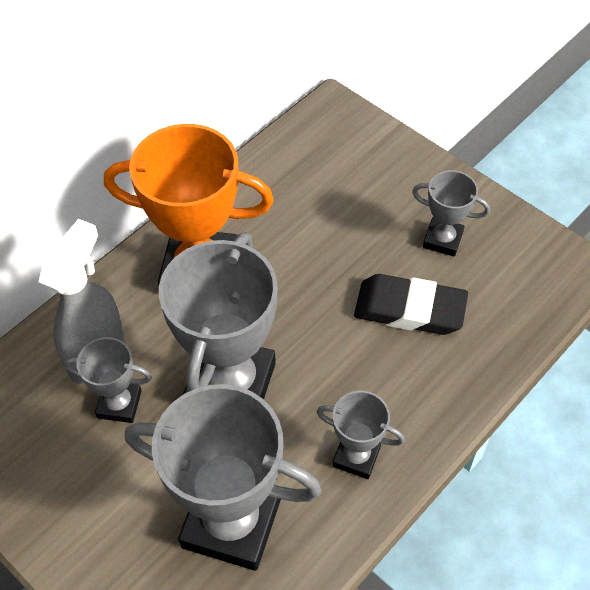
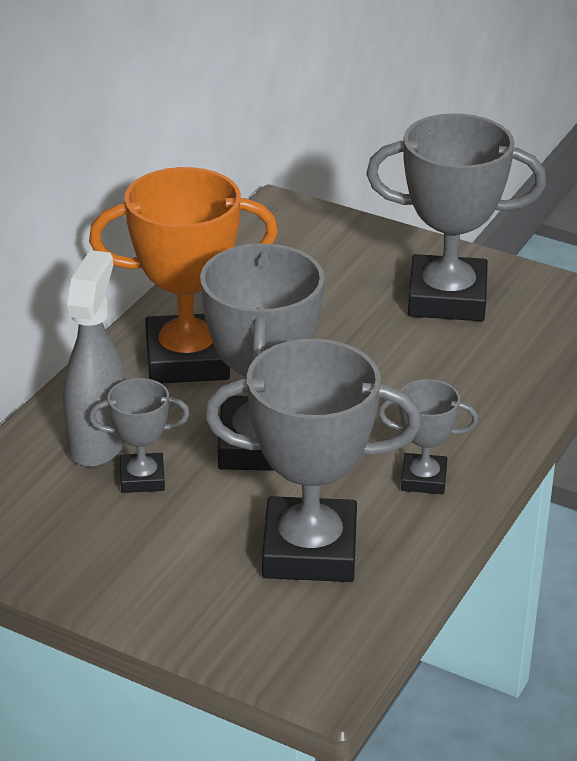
camera: 15 degrees left, 20 degrees down
black eraser [354,274,468,335] -> none
grey trophy [412,170,490,257] -> grey trophy [366,113,546,321], size x2.00

